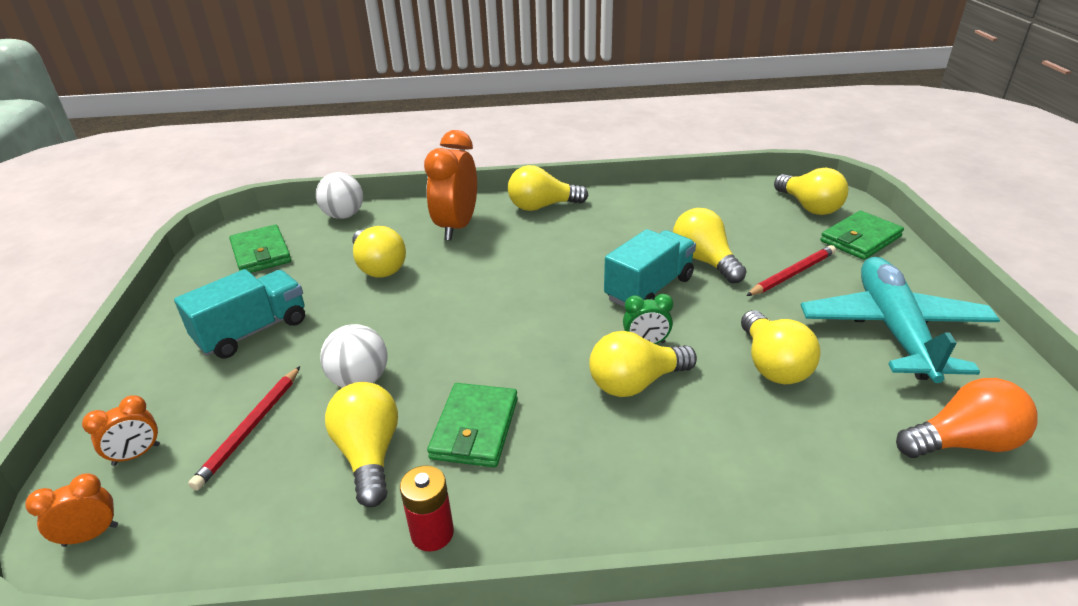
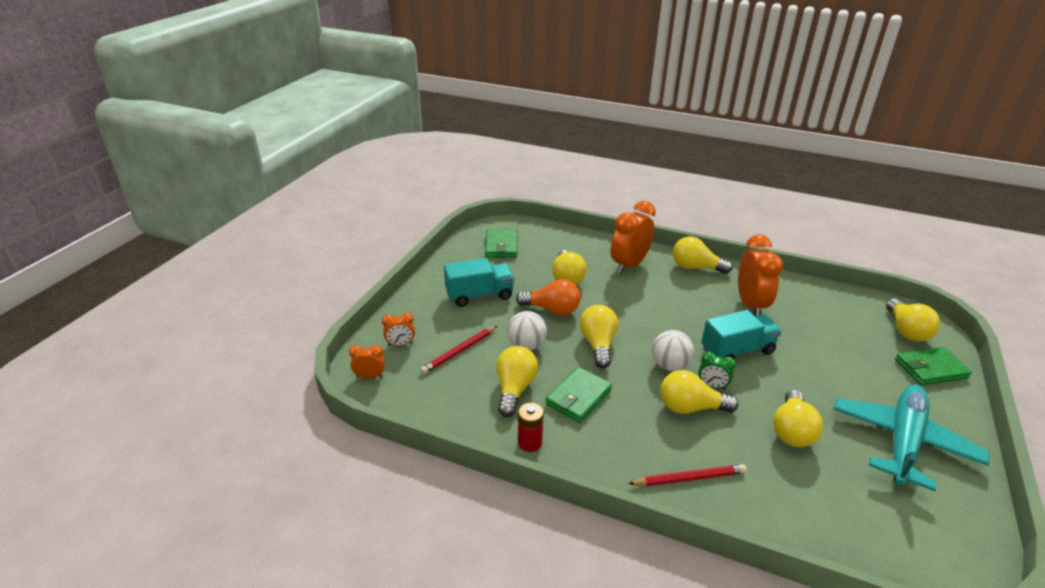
camera: 25 degrees right, 0 degrees up
white ball [316,172,363,219] -> white ball moved to [652,330,694,371]
yellow light bulb [673,208,747,283] -> yellow light bulb moved to [580,305,618,368]
red pencil [746,245,836,296] -> red pencil moved to [628,464,747,486]
orange light bulb [896,378,1038,458] -> orange light bulb moved to [516,279,581,315]
none -> orange clock [738,234,783,316]

